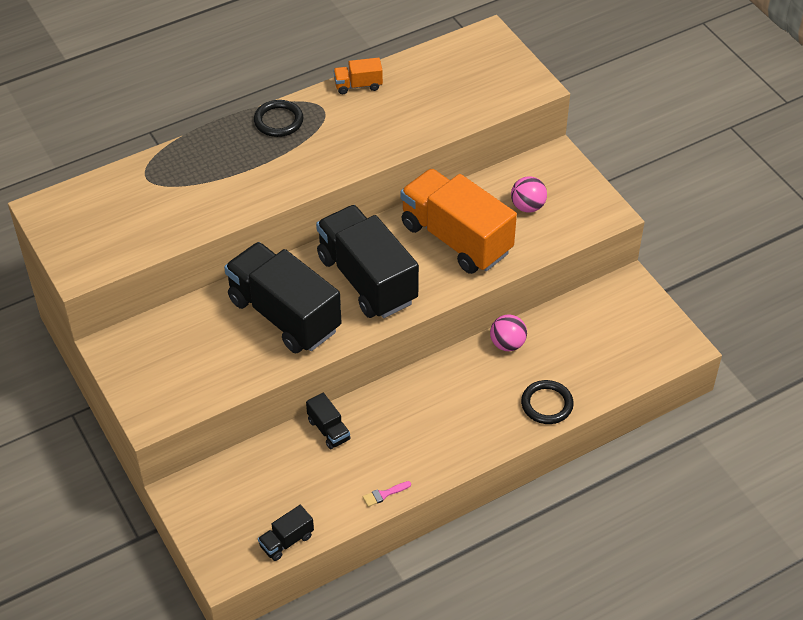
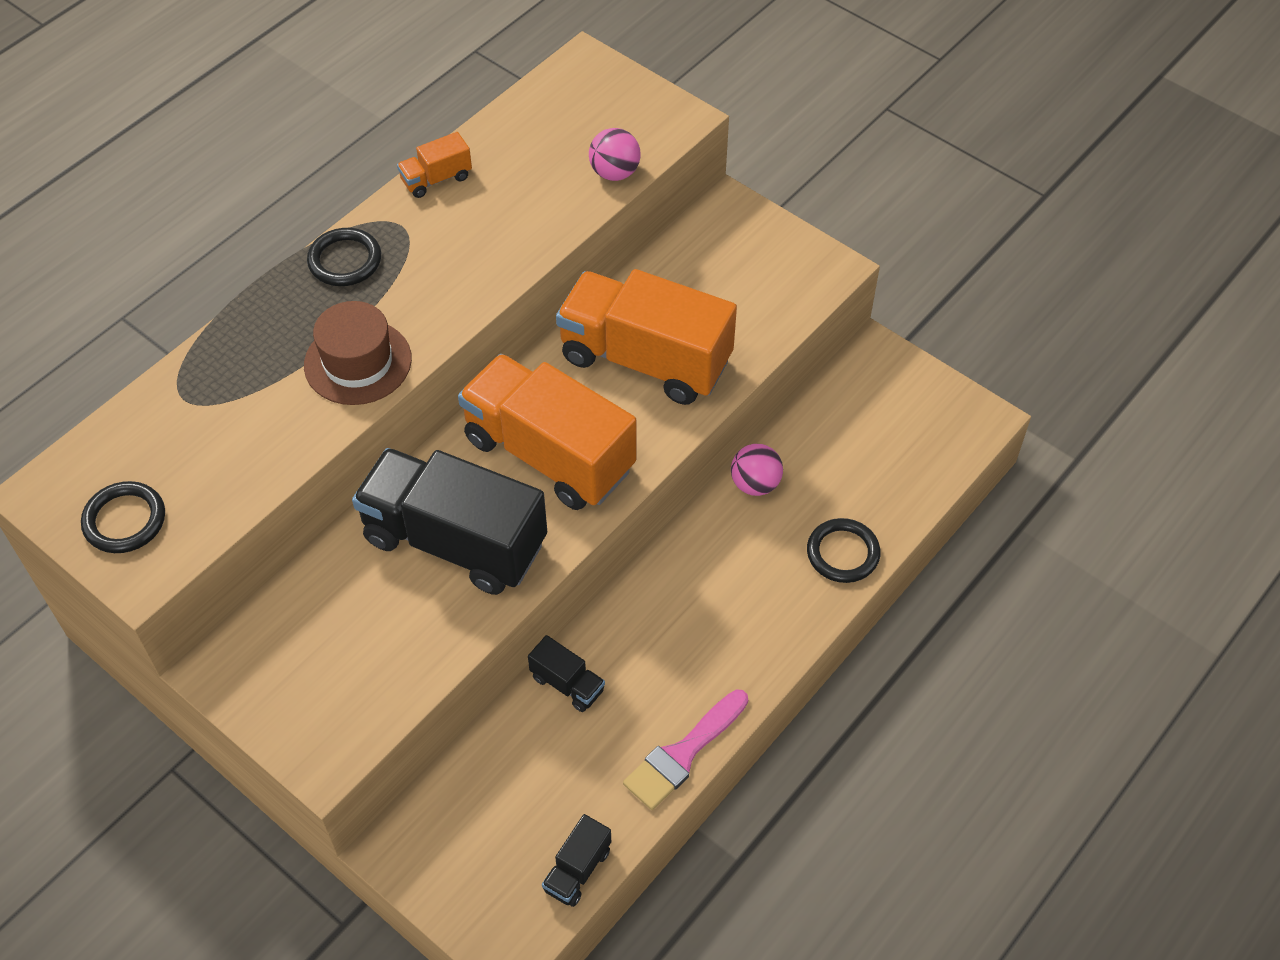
camera: 20 degrees left, 5 degrees up
black truck [316,205,419,318] -> orange truck [458,354,637,510]
pink brush [363,481,411,507] -> pink brush [623,689,748,810], size x2.14
pink ball [511,176,547,213] -> pink ball moved to [589,128,641,181]
none -> black ring [81,481,165,553]
none -> brown hat [304,301,412,405]

